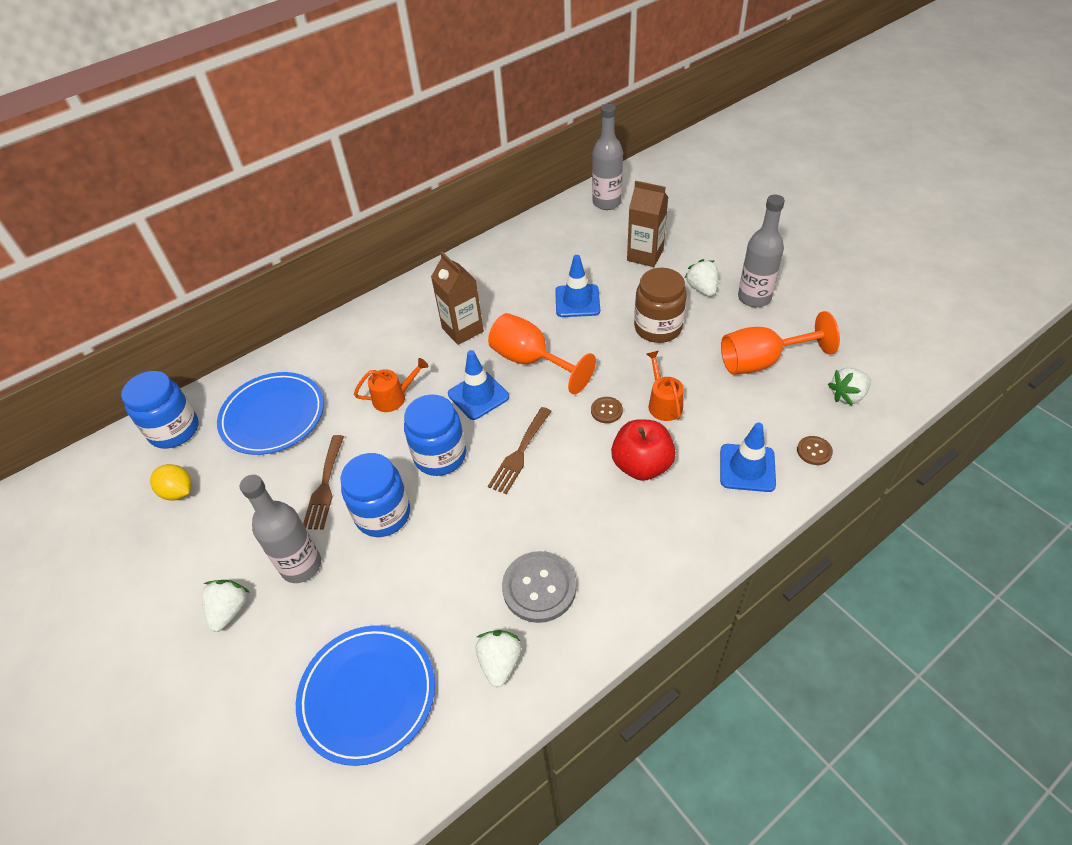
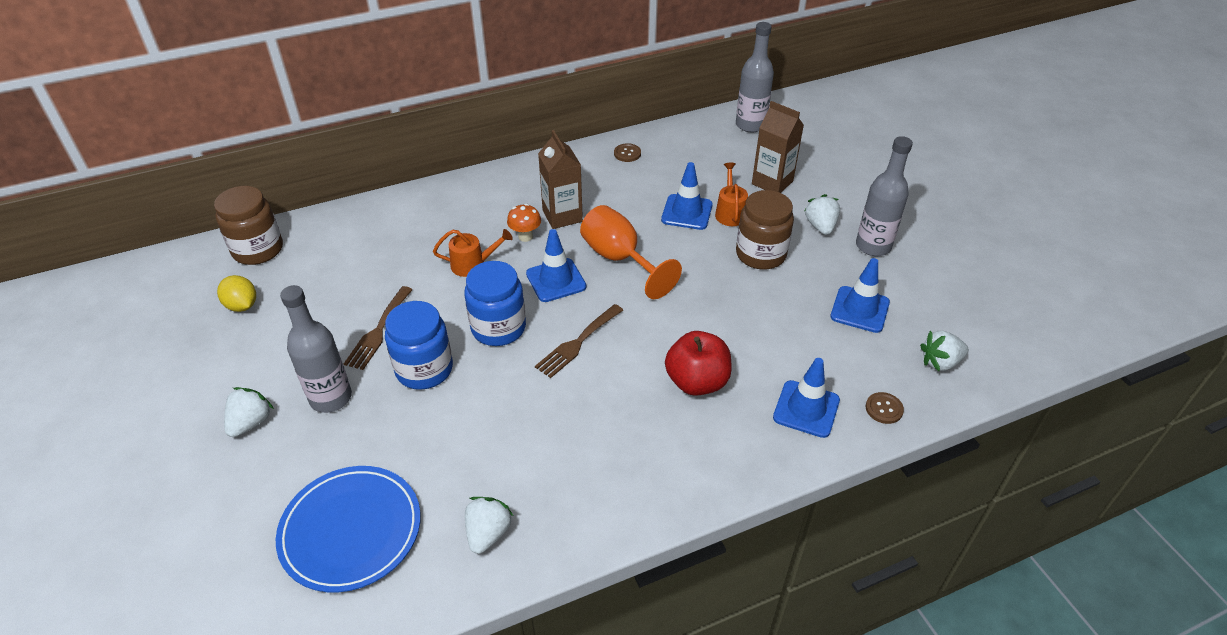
camera: 10 degrees right, 5 degrees down
blue jar [121,371,198,449] -> brown jar [214,186,283,265]
blue plate [217,372,324,455] -> none
grey button [502,551,576,623] -> none
brown button [591,397,623,423] -> brown button moved to [614,143,641,162]
orange watering can [647,351,684,421] -> orange watering can moved to [715,163,748,226]
orange goblet [721,311,840,375] -> blue traffic cone [830,258,890,333]
none -> orange mushroom [507,204,541,242]

